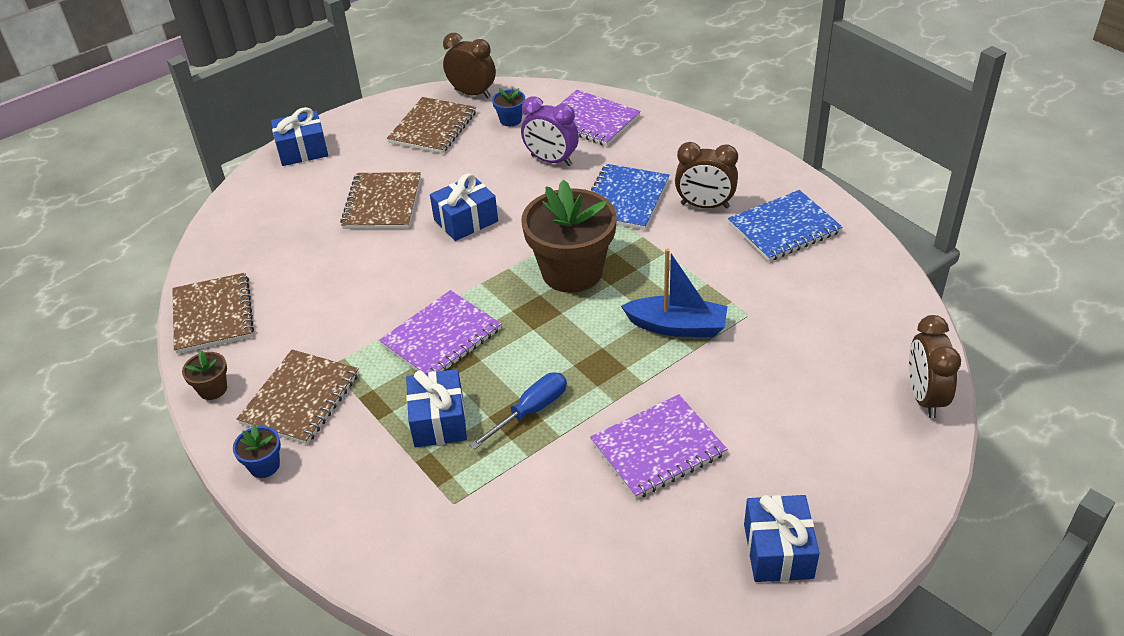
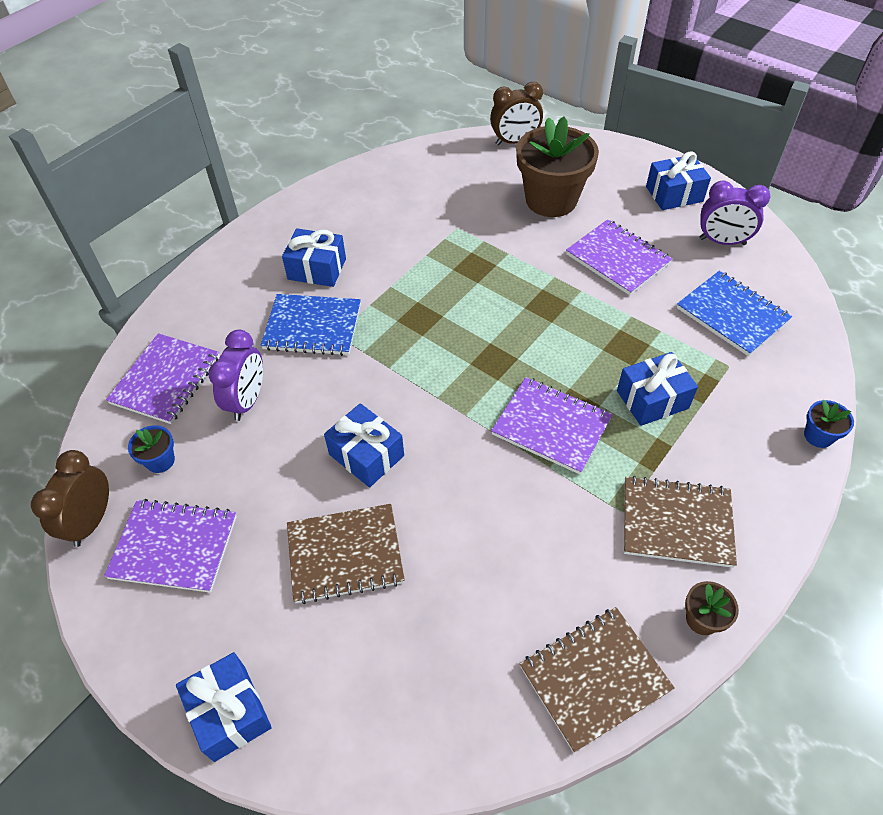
camera: 105 degrees left, 10 degrees up
blue flower pot [233,424,281,478] -> blue flower pot moved to [804,400,854,448]
brown notebook [387,97,476,154] -> purple notebook [104,499,237,593]
blue screwdriver [470,372,567,450] -> none
brown flower pot [521,180,617,293] -> brown flower pot moved to [516,116,599,217]
blue boat [621,248,727,337] -> none
brown clock [675,142,738,208] -> blue gift [282,228,346,287]
blue notebook [728,190,843,261] -> blue notebook moved to [677,270,792,356]
none -> purple clock [700,180,771,245]

